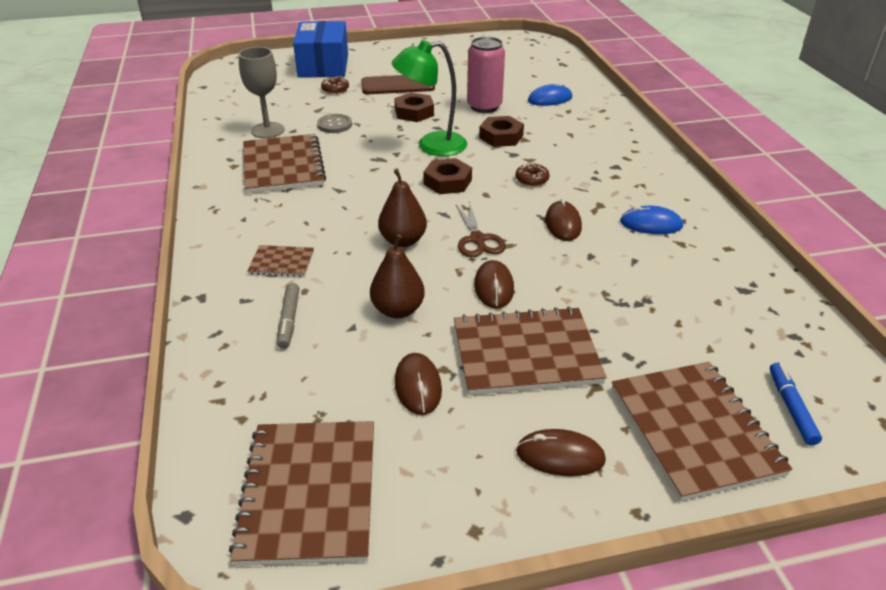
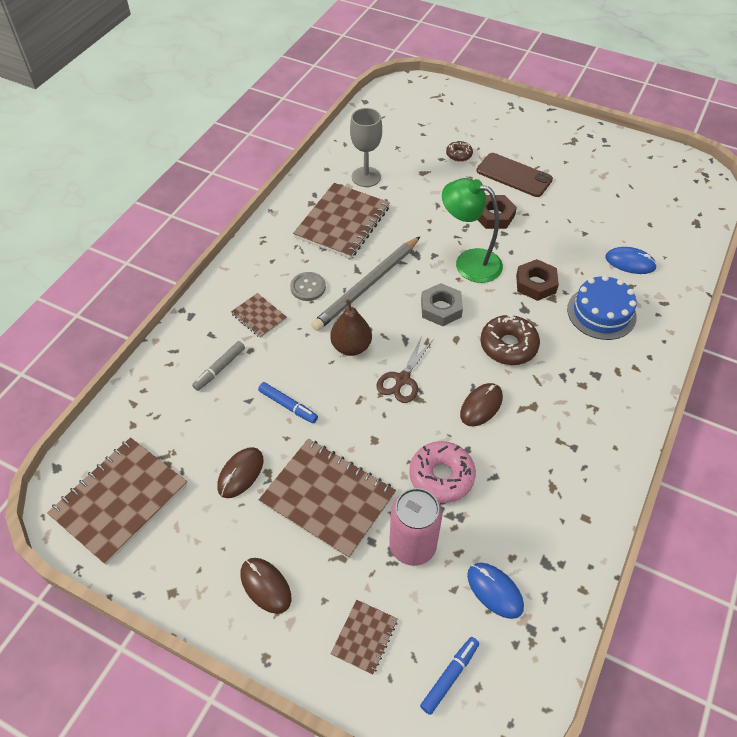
camera: 40 degrees right, 15 degrees up
blue box [293,21,348,78] -> none
grey button [317,114,352,133] -> grey button moved to [290,272,326,301]
brown pear [370,234,425,318] -> blue marker [258,382,318,423]
brown nut [423,158,472,194] -> grey nut [421,283,463,326]
pink can [467,37,505,113] -> pink can moved to [389,488,442,566]
brown mouse [474,260,514,309] -> none
brown donut [515,163,550,186] -> brown donut [480,315,540,365], size x1.79
brown notebook [612,362,793,501] -> brown notebook [331,600,398,675], size x0.49
blue mouse [620,206,683,234] -> blue mouse moved to [467,563,524,619]
none -> grey pencil [311,237,420,331]
none -> pink donut [409,441,476,503]
none -> blue cake [567,275,637,340]

